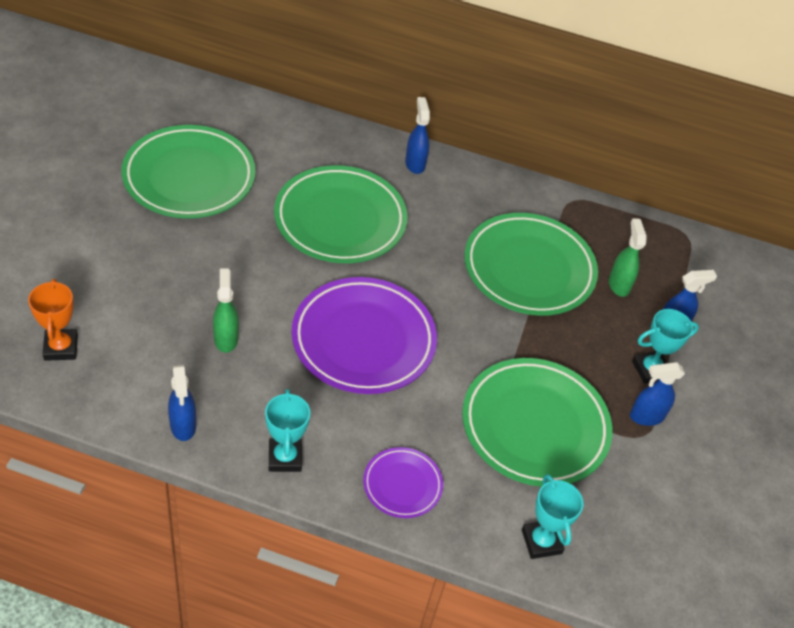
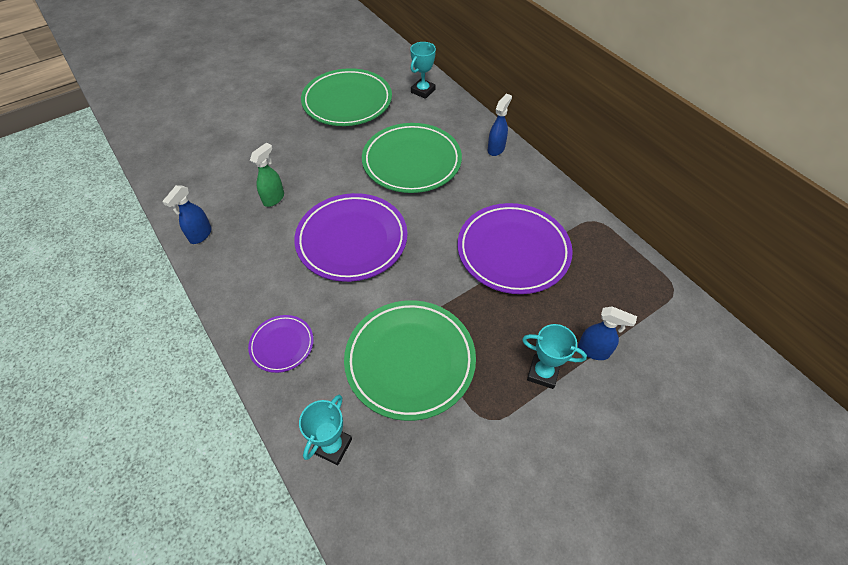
camera: 45 degrees right, 5 degrees up
orange trophy [28,279,78,361] -> none
turquoise trophy [265,389,310,472] -> turquoise trophy moved to [410,42,436,99]
green plate [465,213,598,316] -> purple plate [457,203,573,294]
green spray bottle [609,218,647,297] -> none
blue spray bottle [630,362,685,426] -> none

